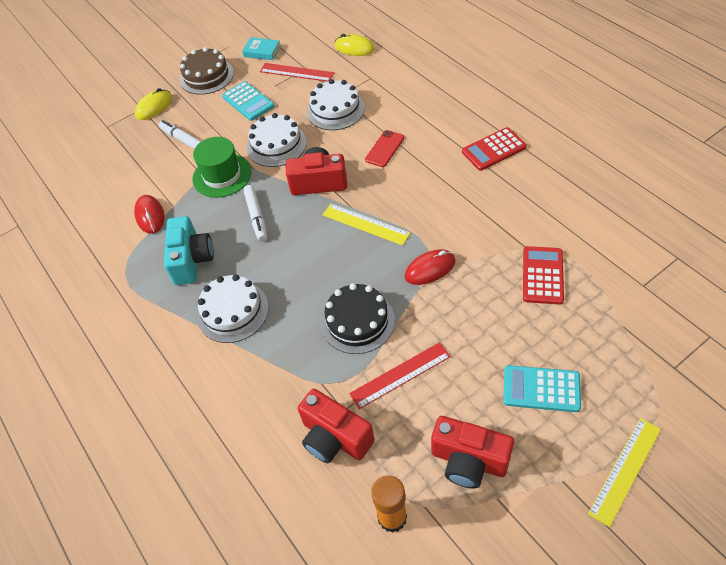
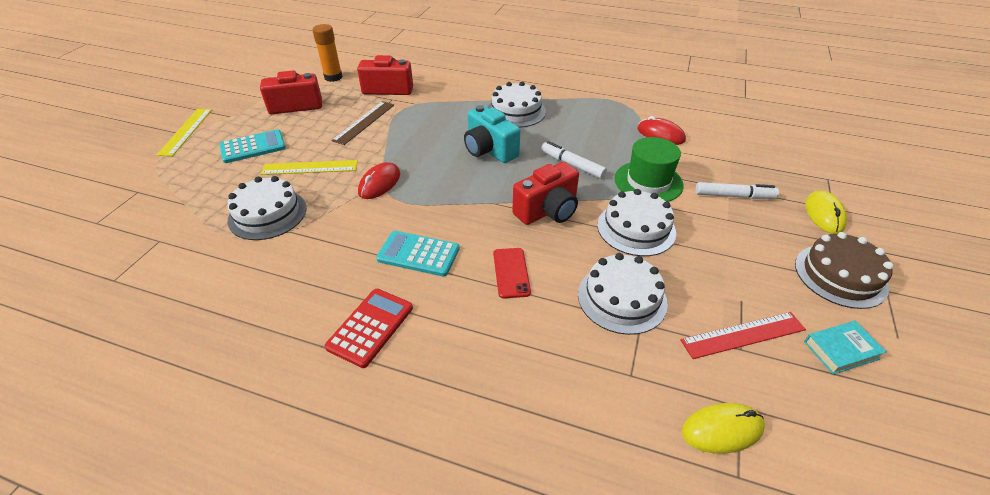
camera: 140 degrees right, 10 degrees down
turquoise camera [164,216,214,285] -> turquoise camera moved to [464,105,520,163]
turquoise calculator [222,81,274,121] -> turquoise calculator moved to [376,231,460,276]
black cake [321,283,395,354] -> none
yellow ruler [323,204,410,246] -> yellow ruler moved to [261,160,358,175]
red ruler [349,342,451,409] -> brown ruler [331,101,394,145]
red calculator [523,246,564,305] -> white cake [228,176,306,240]

